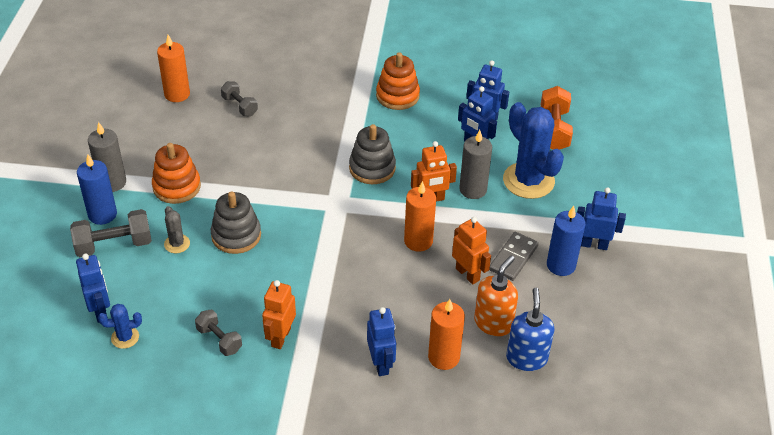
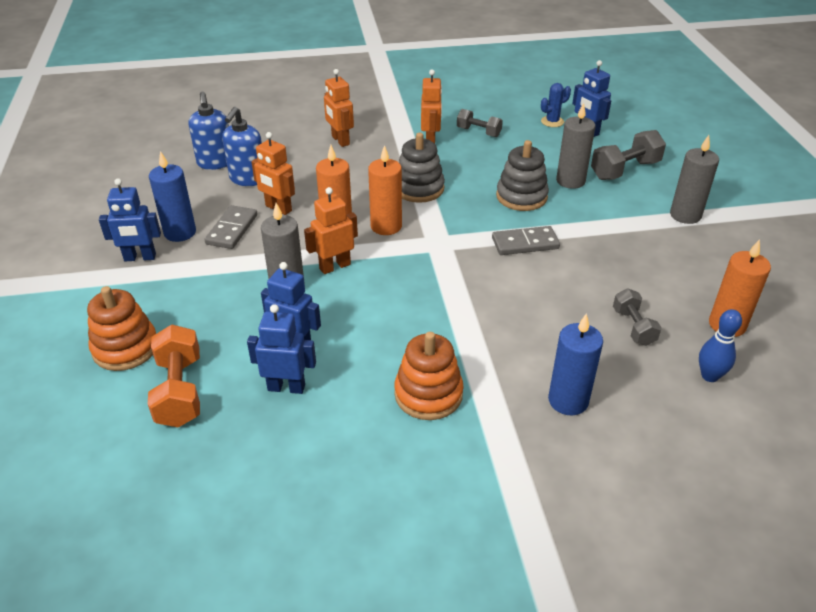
camera: 165 degrees right, 5 degrees down
blue candle [77,154,117,225] -> blue candle moved to [548,313,603,415]
orange stacking toy [152,143,201,204] -> orange stacking toy moved to [87,286,156,371]
grey cactus [164,206,190,253] -> grey candle [556,103,596,189]
grey dumbbell [221,81,258,116] -> grey dumbbell turned 45 degrees clockwise [613,288,662,346]
grey stacking toy [349,124,396,184] -> grey stacking toy moved to [399,132,445,203]
blue robot [367,307,396,376] -> orange robot [324,69,354,147]
orange candle [428,299,465,370] -> orange candle moved to [368,145,402,235]
orange soap dispenser [474,256,518,336] -> blue soap dispenser [222,107,262,186]
blue cactus [503,102,564,199] -> none
none -> grey domino [492,226,560,255]
none -> blue bowling pin [699,309,742,382]

